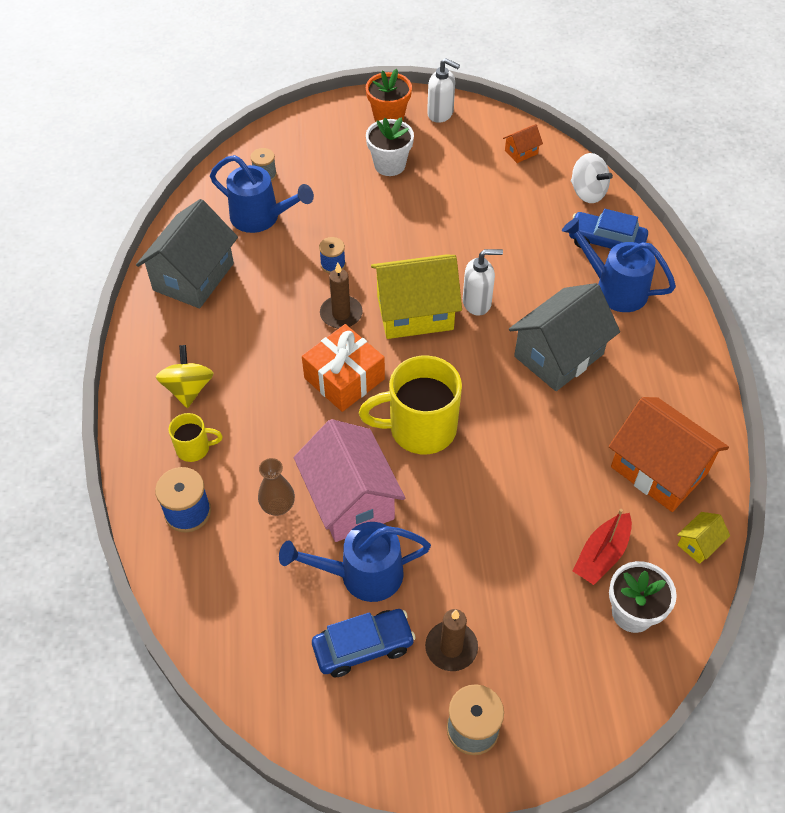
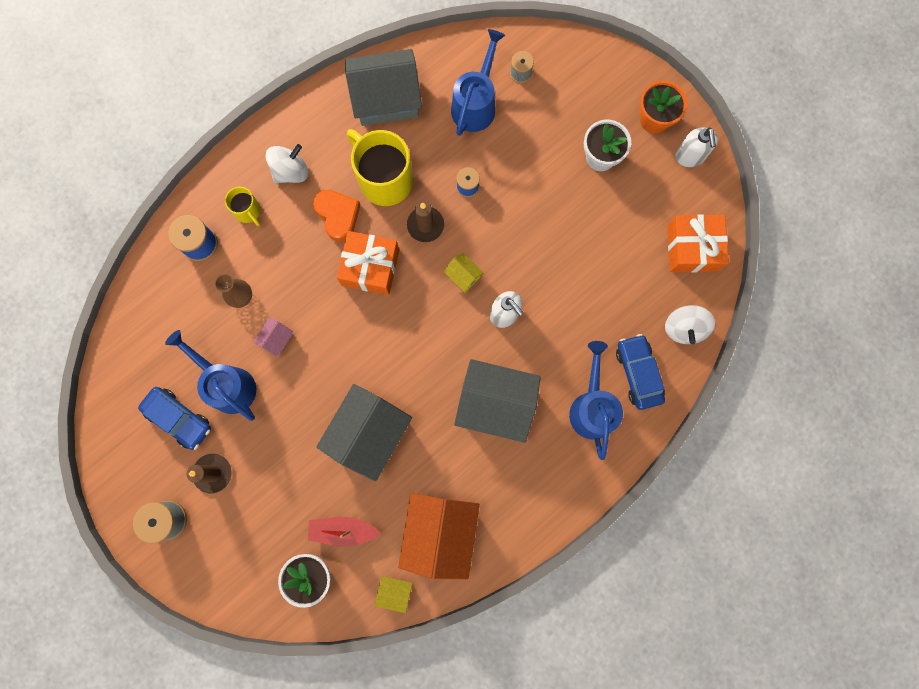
camera: 55 degrees right, 25 degrees up
yellow spinning top [156,345,214,408] -> white spinning top [266,144,308,183]
blue watering can [210,155,314,233] -> blue watering can turned 150 degrees counterclockwise [451,29,505,136]
pink house [294,419,405,542] -> pink house [253,317,293,357], size x0.43
yellow mug [359,355,462,454] -> yellow mug moved to [347,129,413,206]
yellow house [371,255,462,339] -> yellow house [444,253,484,292], size x0.43
orange house [503,124,543,163] -> orange gift [667,214,729,272]
none -> orange heart [313,190,361,242]
none -> grey house [316,384,412,481]

